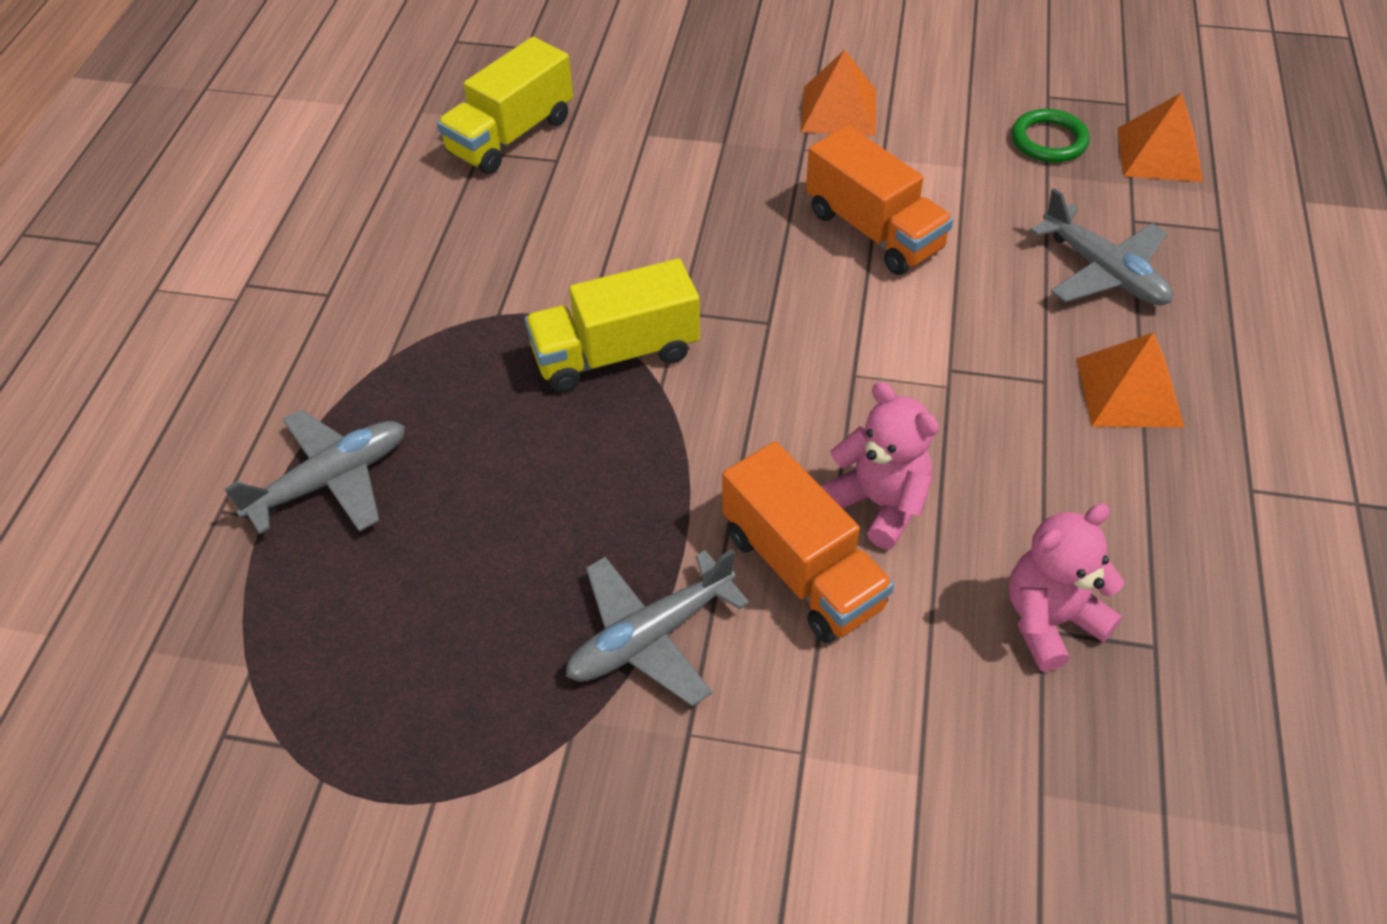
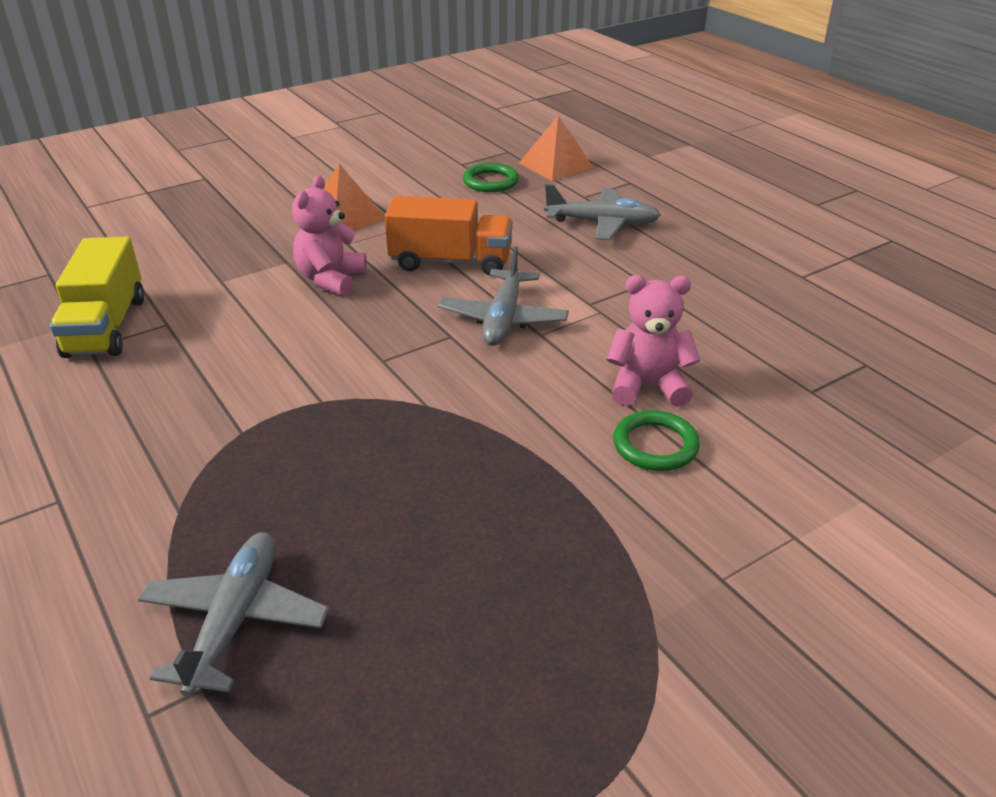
camera: 45 degrees left, 15 degrees down
yellow truck [525,258,700,393] -> none
grey plane [566,549,750,706] -> grey plane moved to [438,246,569,346]
orange truck [722,441,894,643] -> green ring [613,410,700,471]
pink teddy bear [1009,504,1124,672] -> pink teddy bear moved to [292,175,367,296]
orange pyramid [1077,333,1184,427] -> none

